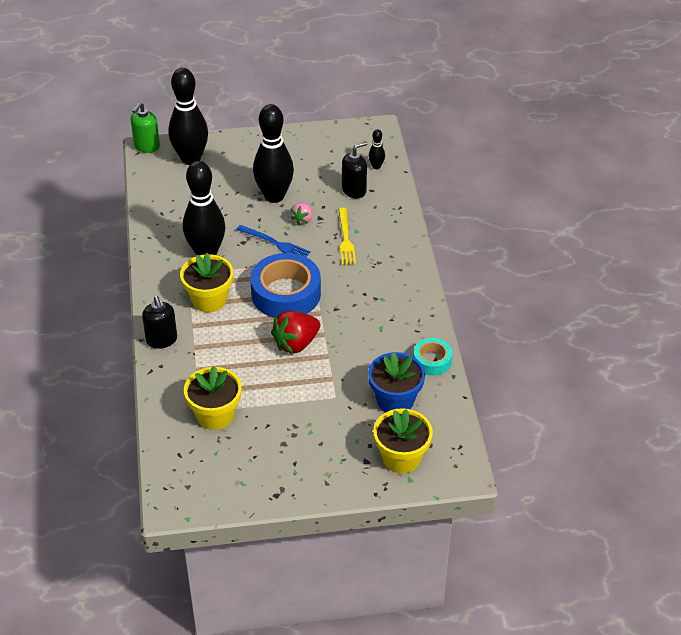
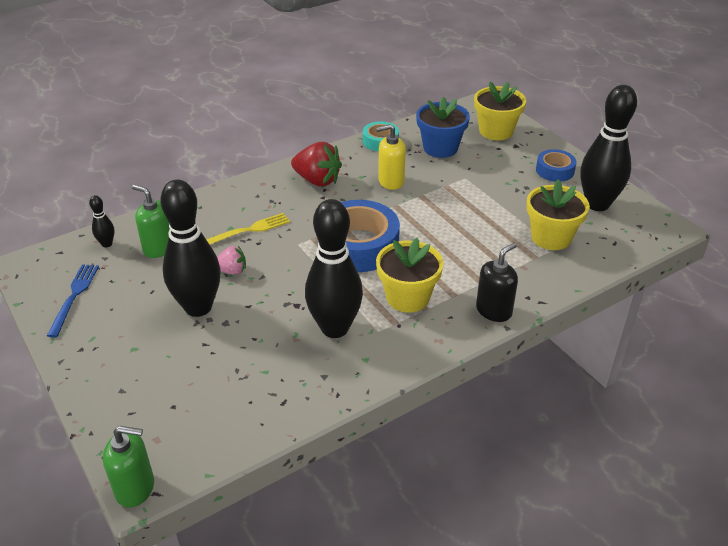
camera: 115 degrees left, 5 degrees down
black bowling pin [168,68,208,165] -> black bowling pin moved to [581,85,637,211]
blue fork [236,225,310,257] -> blue fork moved to [47,264,99,338]
red strawberry [271,310,320,354] -> red strawberry moved to [291,142,342,187]
black soap dispenser [342,141,368,198] -> green soap dispenser [132,185,170,258]
none -> yellow soap dispenser [376,124,406,190]
none -> blue tape [536,149,577,182]

